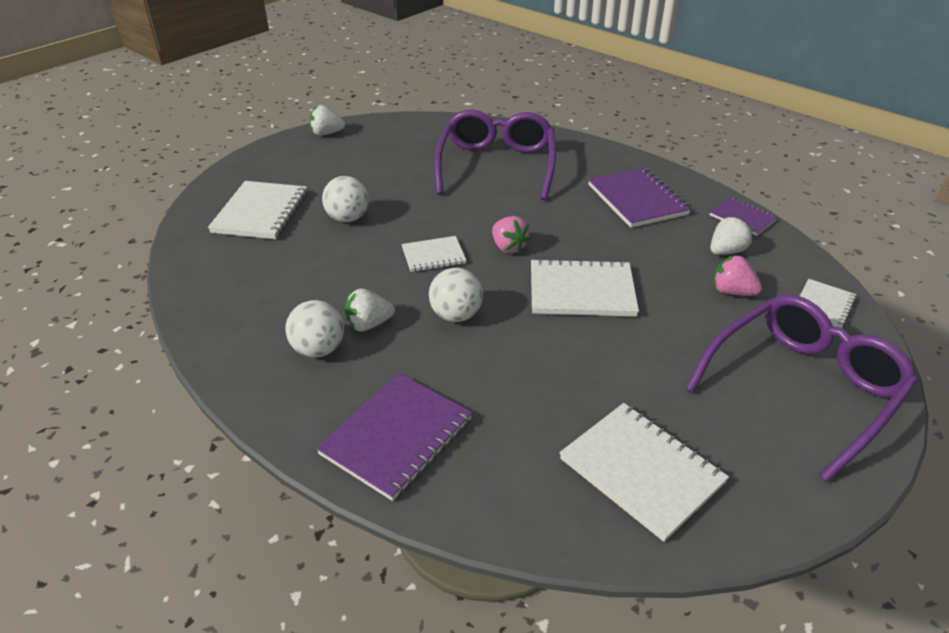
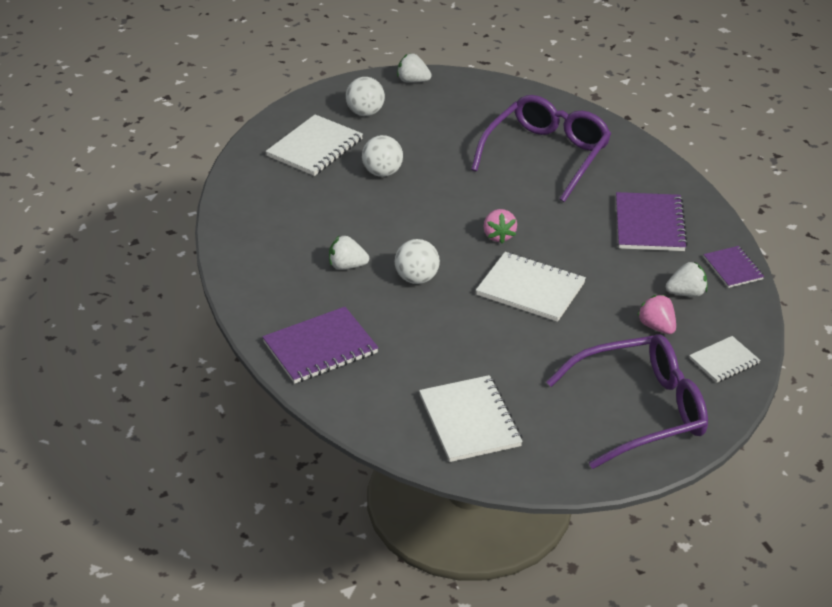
camera: 25 degrees right, 0 degrees up
white ball [286,300,344,357] -> white ball moved to [346,77,385,116]
white notebook [402,236,466,272] -> none

